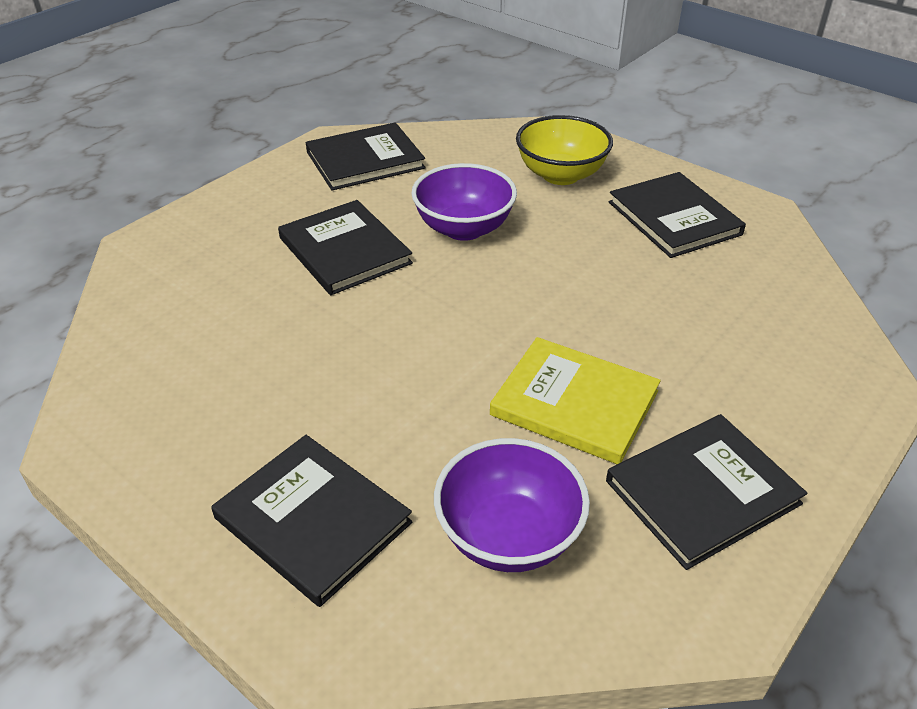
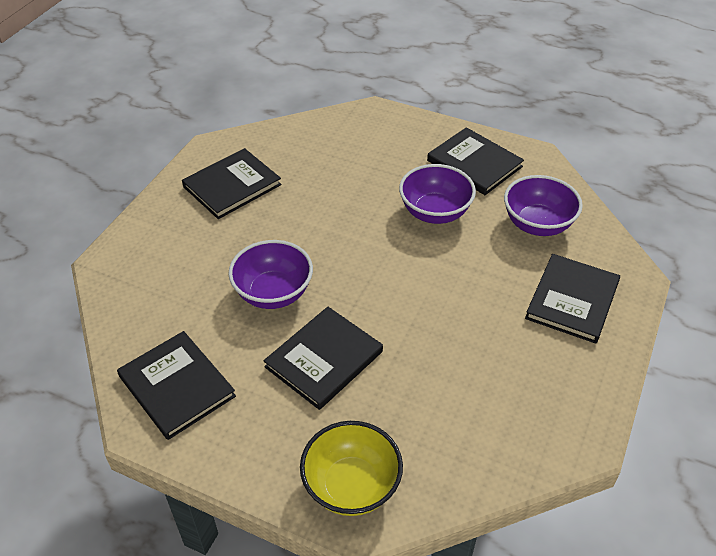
camera: 105 degrees left, 5 degrees up
yellow book [490,337,661,464] -> purple bowl [399,164,476,224]
yellow bowl [516,115,613,185] -> yellow bowl moved to [300,421,403,516]

